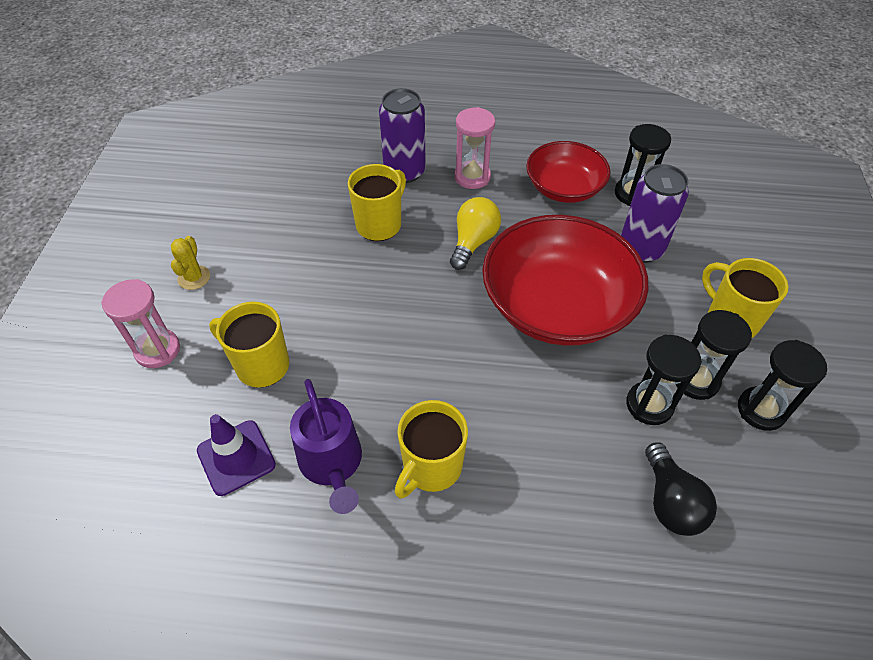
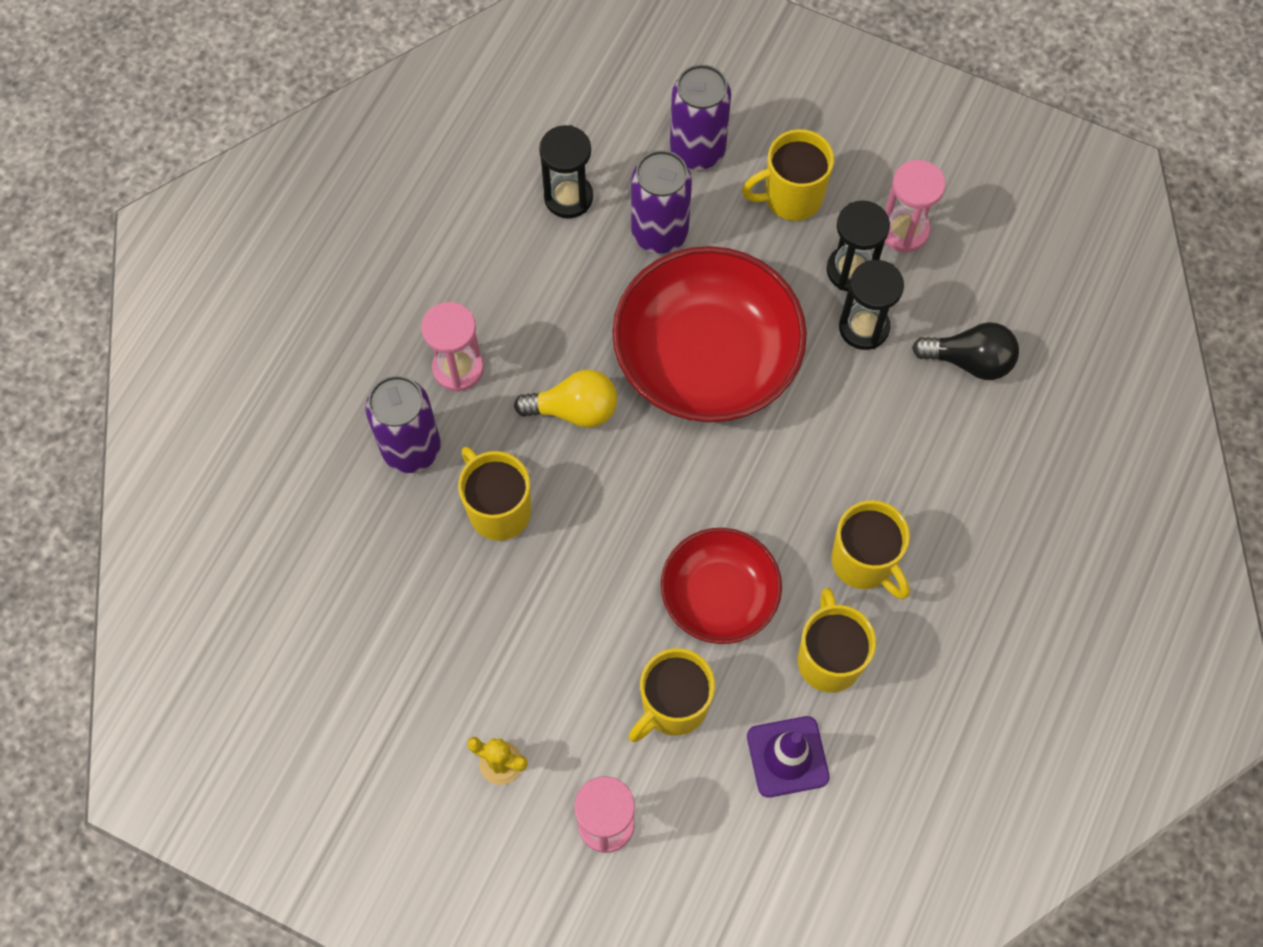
camera: 70 degrees left, 15 degrees up
purple watering can [290,379,362,514] -> yellow mug [798,588,876,693]
yellow light bulb [450,197,501,270] -> yellow light bulb turned 135 degrees clockwise [514,369,617,428]
red bowl [526,141,611,203] -> red bowl moved to [661,528,782,644]
black hourglass [738,340,827,431] -> pink hourglass [885,160,946,253]
none -> purple can [670,64,731,170]

